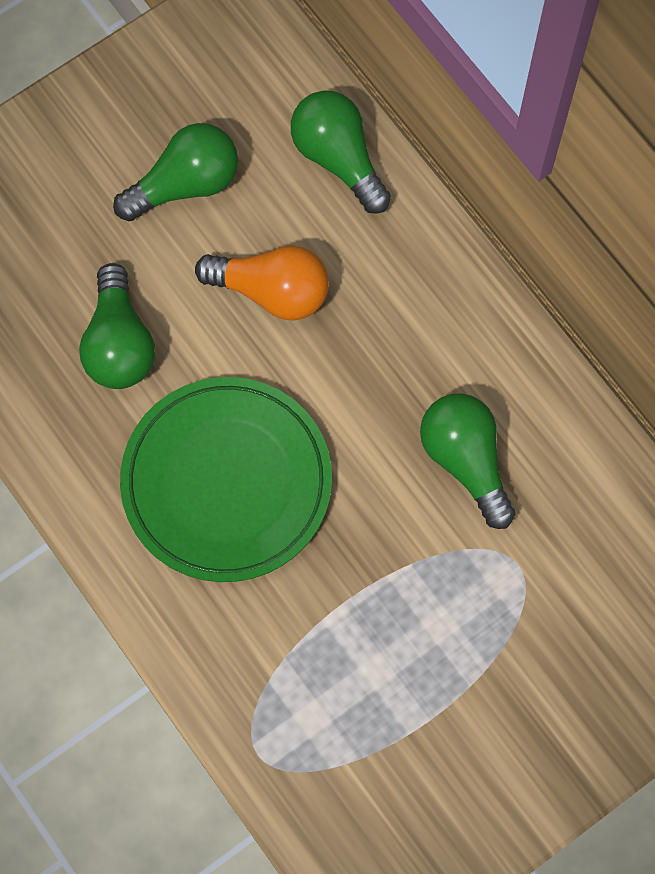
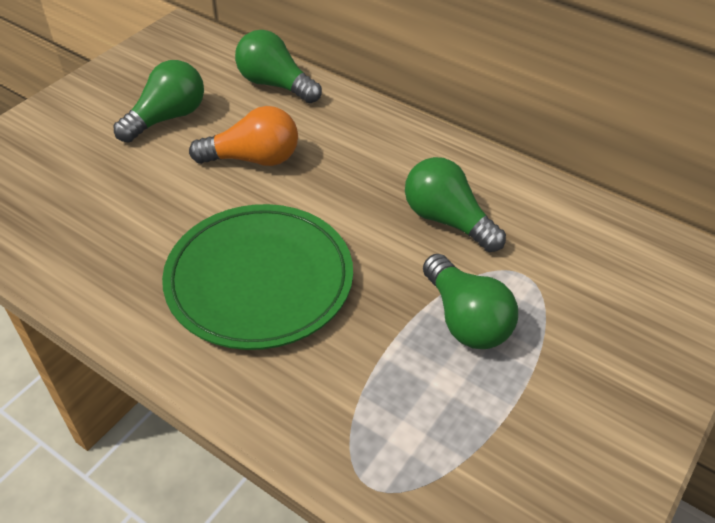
camera: 20 degrees left, 25 degrees down
green light bulb [79,263,155,389] -> green light bulb moved to [423,254,518,349]

